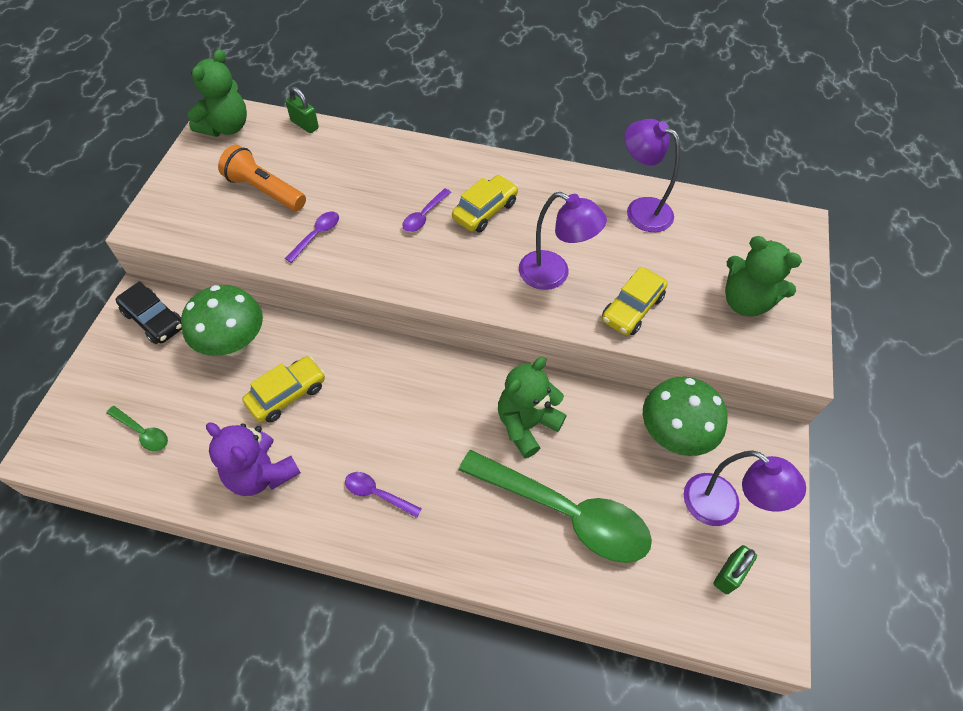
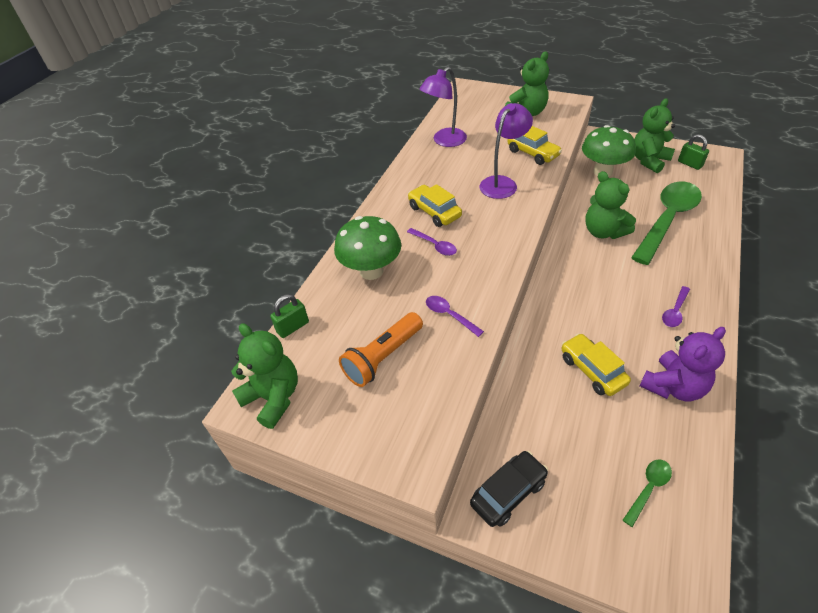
camera: 75 degrees left, 10 degrees down
green mushroom [181,285,263,356] -> green mushroom moved to [334,216,401,280]
purple lamp [684,450,806,526] -> green teddy bear [634,98,675,173]

